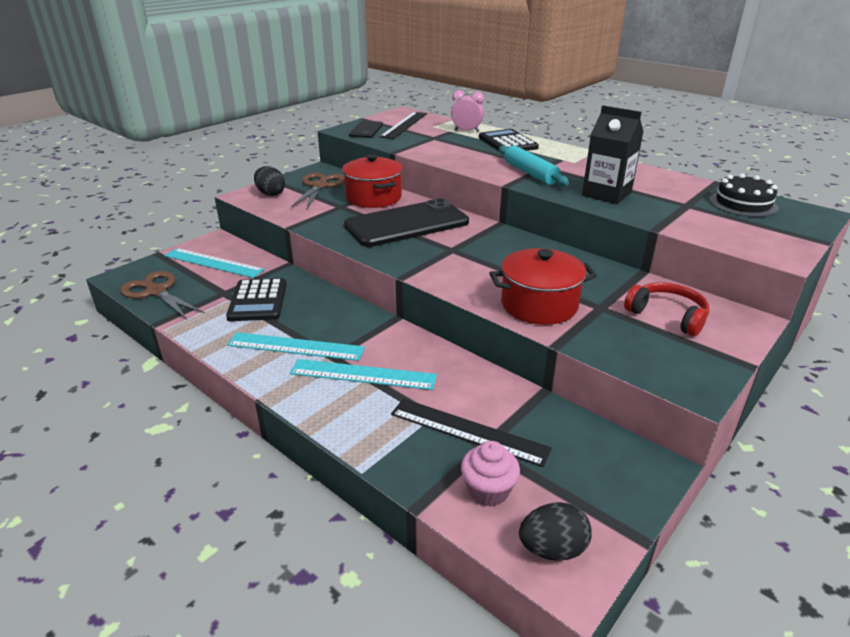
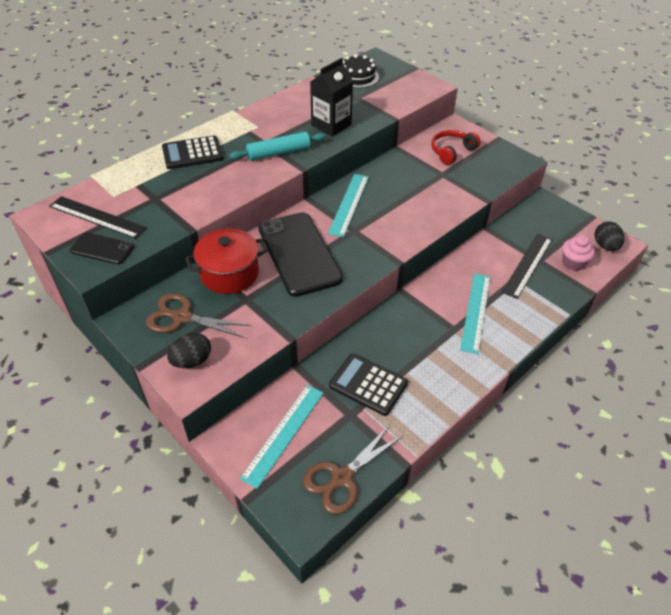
camera: 85 degrees left, 15 degrees up
black calculator [226,278,287,321] -> black calculator turned 150 degrees counterclockwise [329,354,408,416]
turquoise ruler [227,332,365,361] -> turquoise ruler moved to [328,174,369,237]
pink clock [451,90,484,132] -> none
red pot [489,248,597,325] -> none

